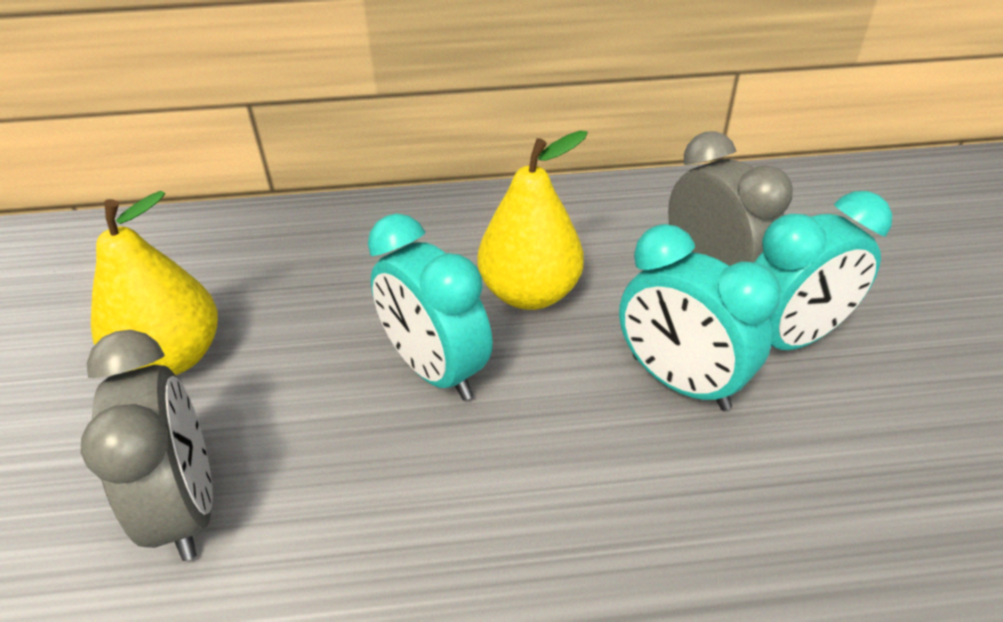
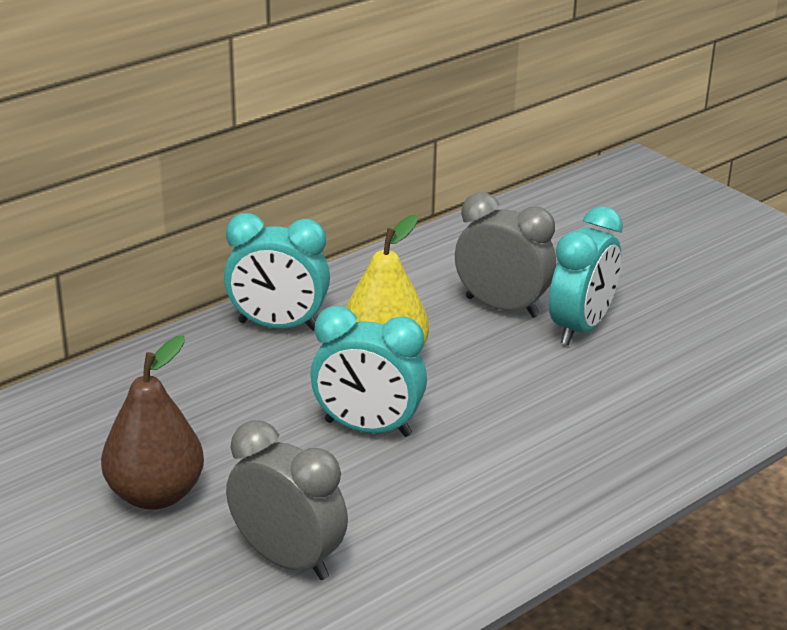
camera: 35 degrees left, 10 degrees down
yellow pear [91,191,218,375] -> brown pear [101,335,204,510]
turquoise clock [619,224,781,410] -> turquoise clock moved to [224,213,330,331]

